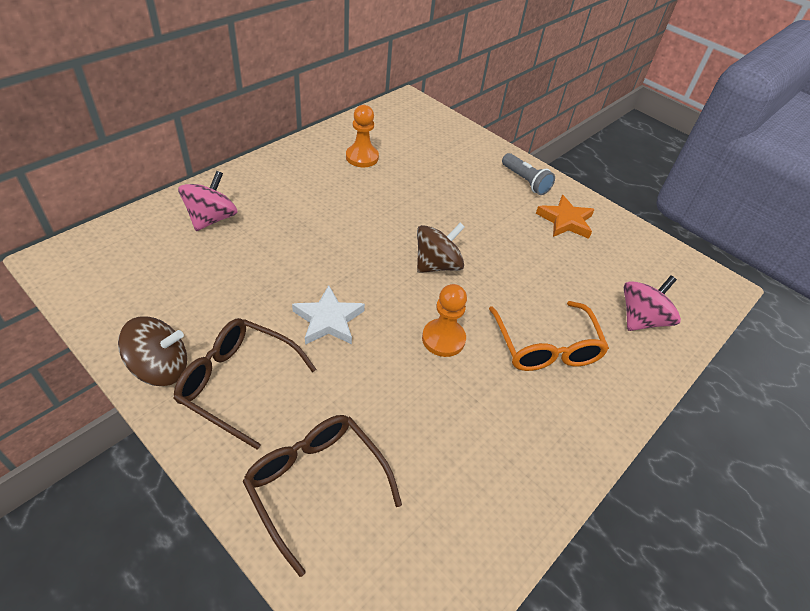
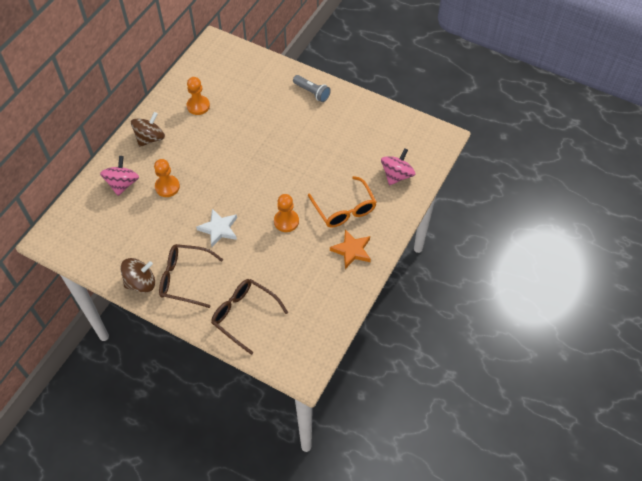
camera: 10 degrees left, 10 degrees up
brown spinning top [417,222,465,273] -> brown spinning top moved to [131,112,165,147]
orange star [536,195,595,239] -> orange star moved to [330,229,371,269]
none -> orange pawn [154,159,180,197]

